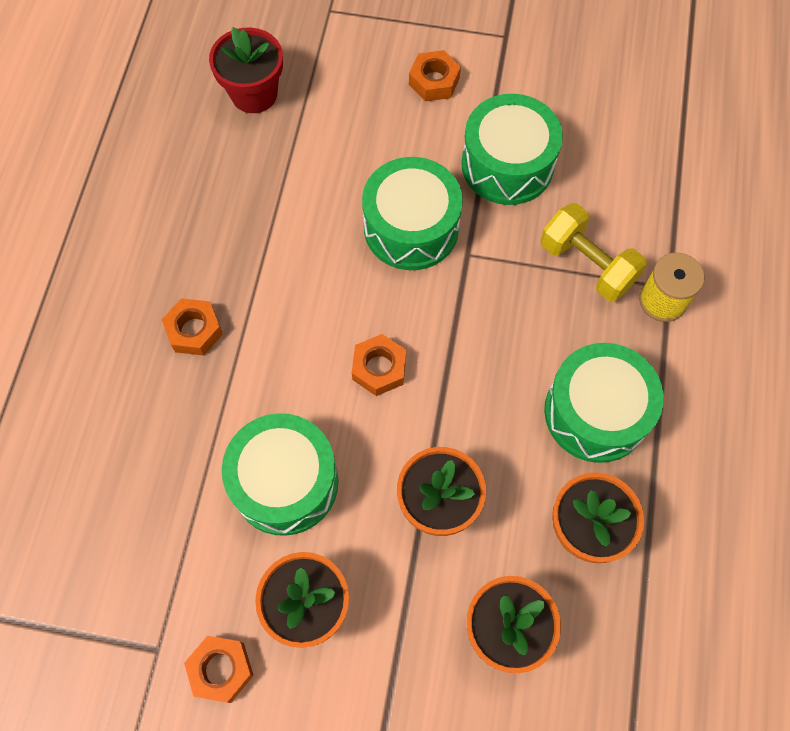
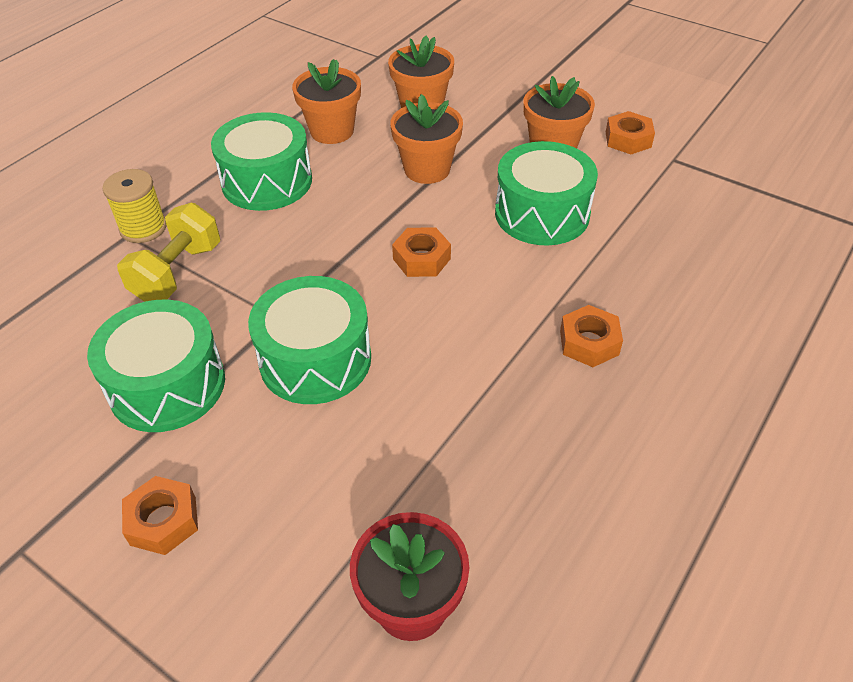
camera: 155 degrees left, 20 degrees down
yellow dumbbell [541,203,647,301] -> yellow dumbbell turned 45 degrees clockwise [117,203,220,302]

